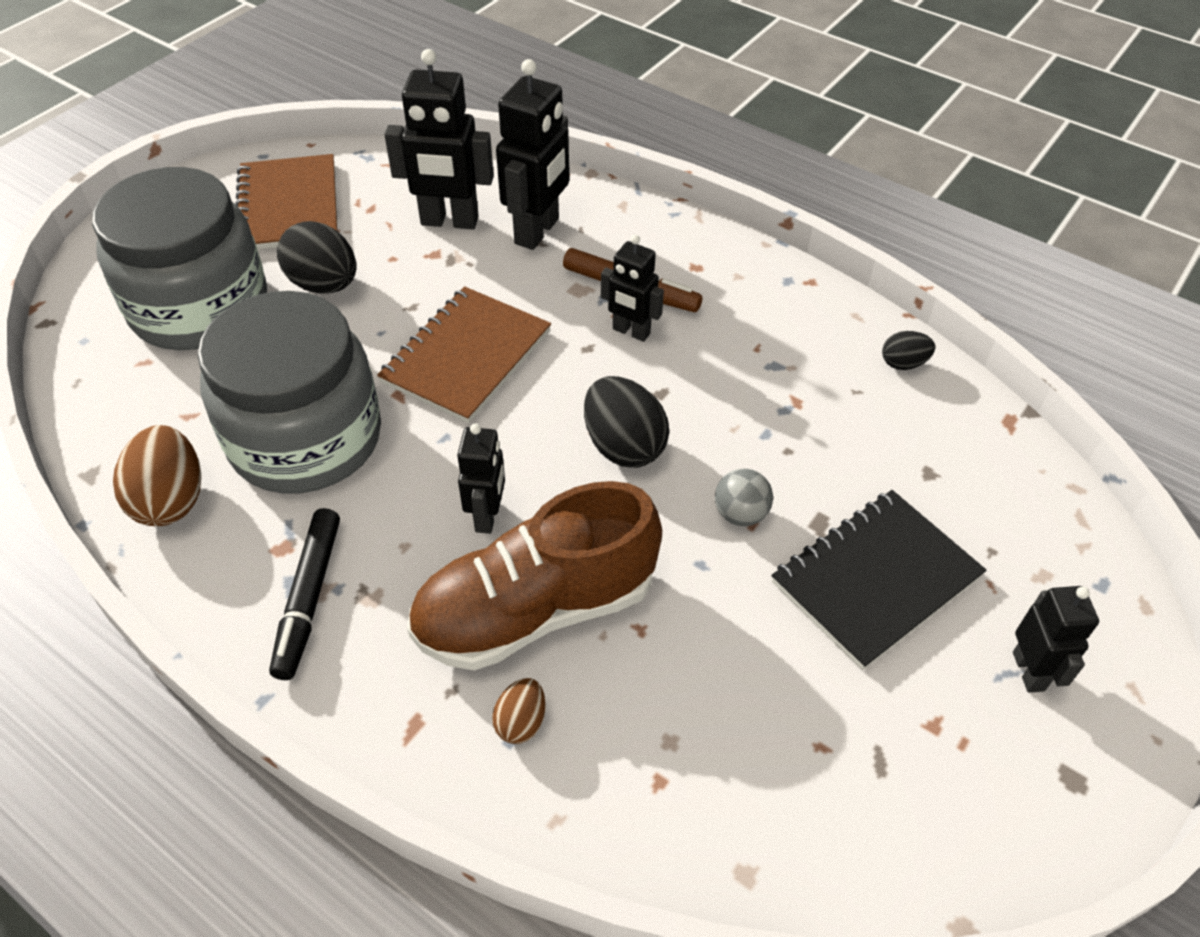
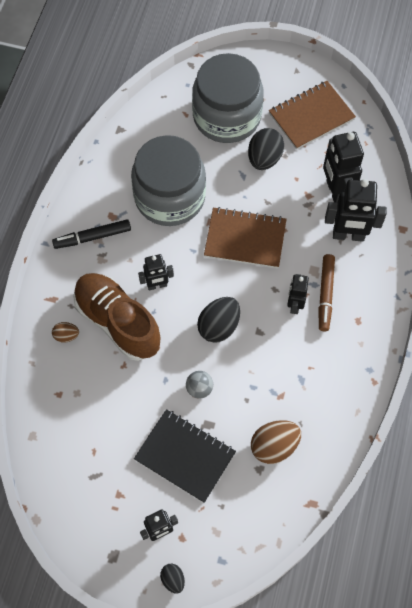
camera: 70 degrees right, 15 degrees up
brown egg [113,425,201,526] -> brown egg moved to [251,420,301,464]
black egg [882,331,935,370] -> black egg moved to [160,564,185,594]

